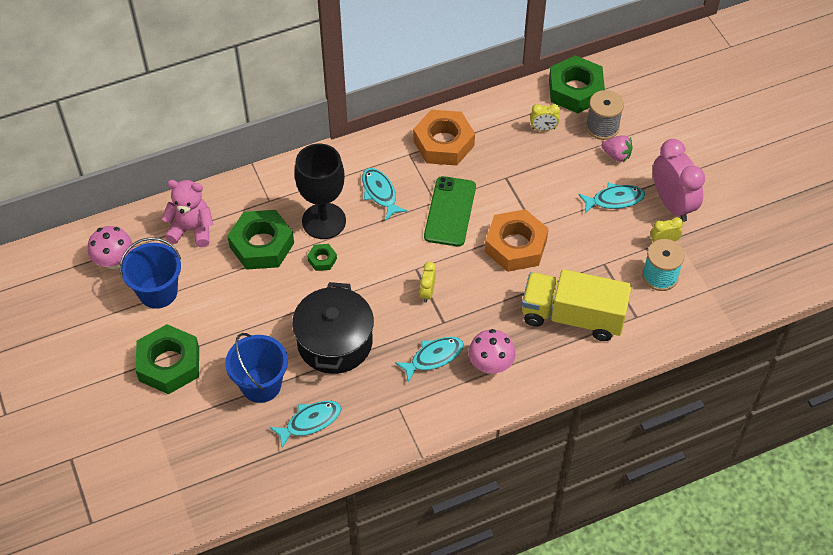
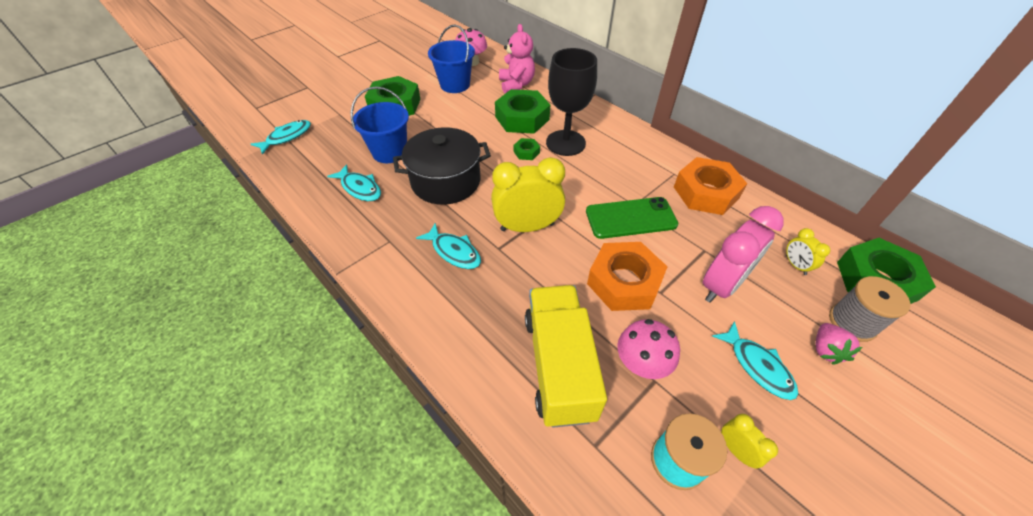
camera: 70 degrees right, 5 degrees down
turquoise fish [362,168,408,220] -> turquoise fish moved to [251,120,311,155]
yellow clock [420,262,436,303] -> yellow clock [491,157,565,232], size x2.10
pink mushroom [469,329,516,374] -> pink mushroom moved to [617,319,680,379]
pink clock [653,139,705,222] -> pink clock moved to [703,206,784,303]

